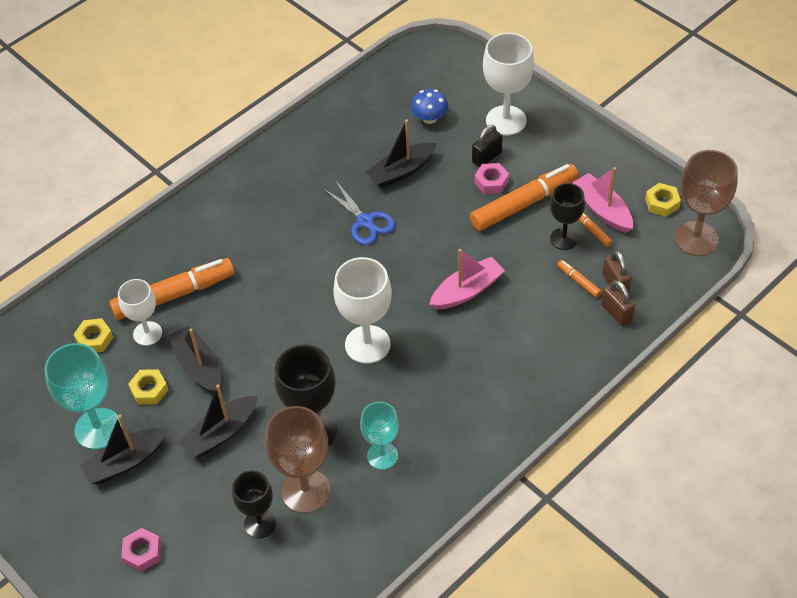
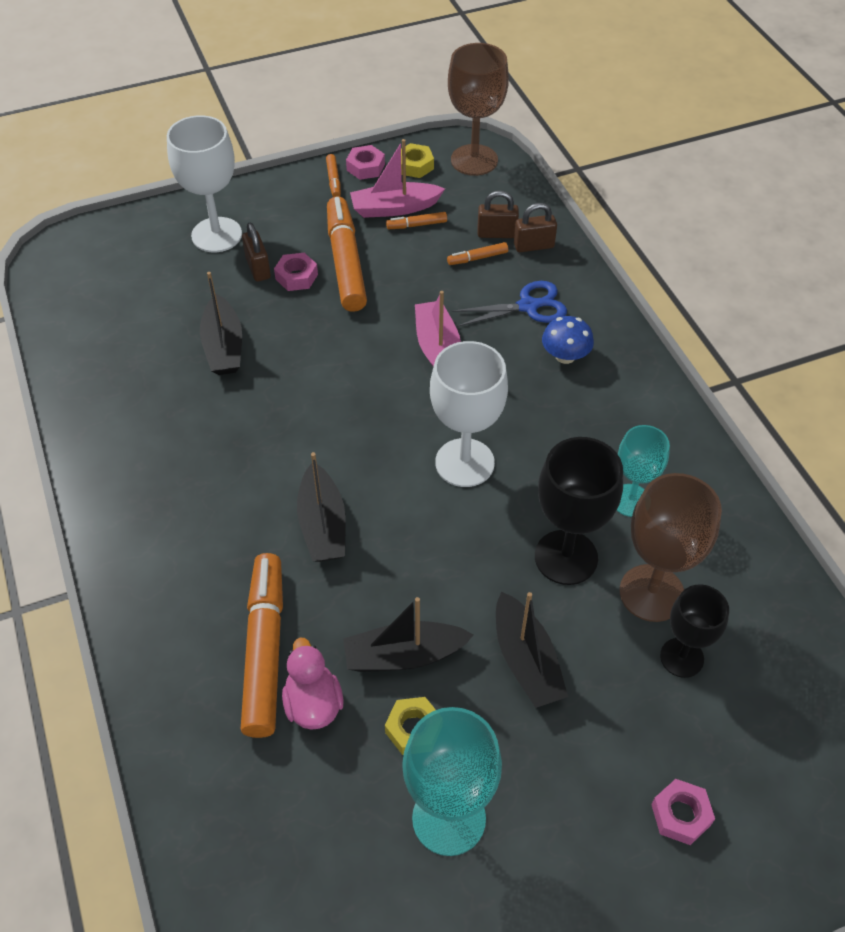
camera: 70 degrees left, 0 degrees up
yellow nut [74,318,113,352] -> none
black boat [80,415,168,484] -> black boat moved to [297,452,346,562]
white goblet [118,279,162,346] -> pink duck [282,638,344,730]
blue scissors [324,180,395,245] -> blue scissors moved to [452,281,567,327]
blue mushroom [411,89,448,124] -> blue mushroom moved to [542,316,594,364]
black padlock [472,125,503,168] -> brown padlock [242,223,271,282]
black goblet [550,183,585,250] -> none
none -> orange marker [326,154,341,197]
none -> pink nut [346,145,385,180]

